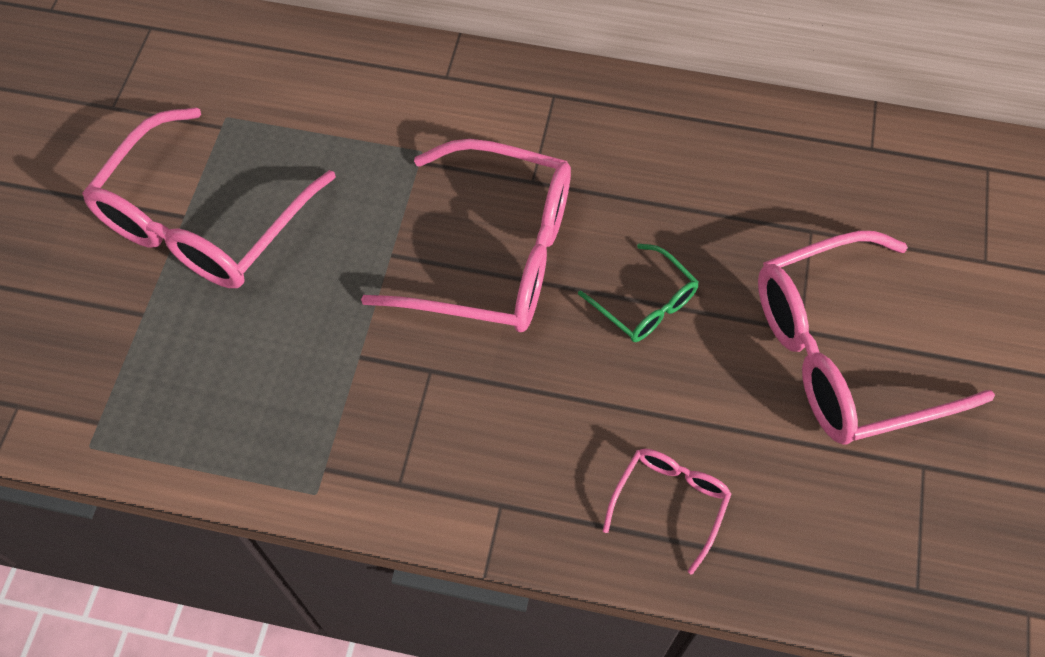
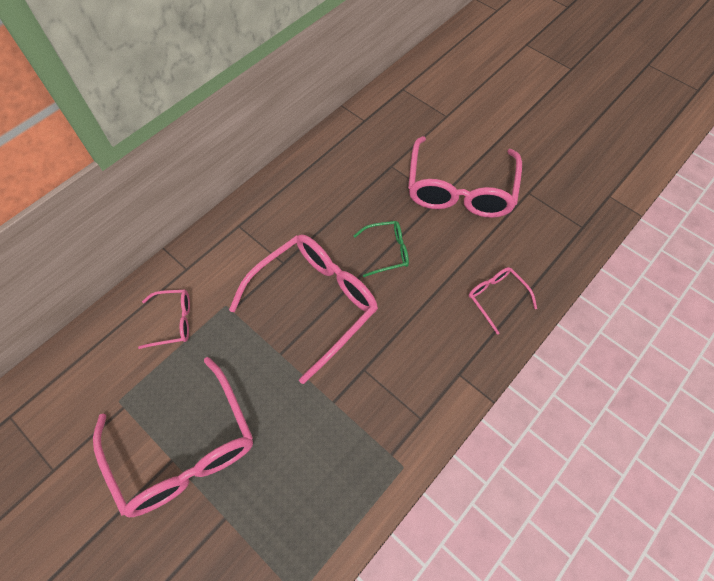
camera: 60 degrees left, 0 degrees up
none -> pink glasses [138,290,190,349]

